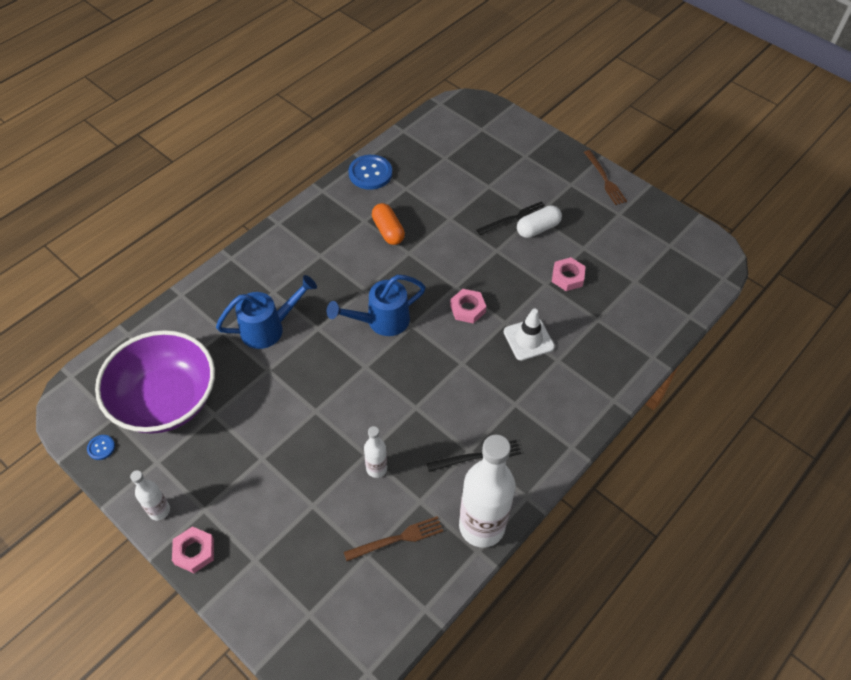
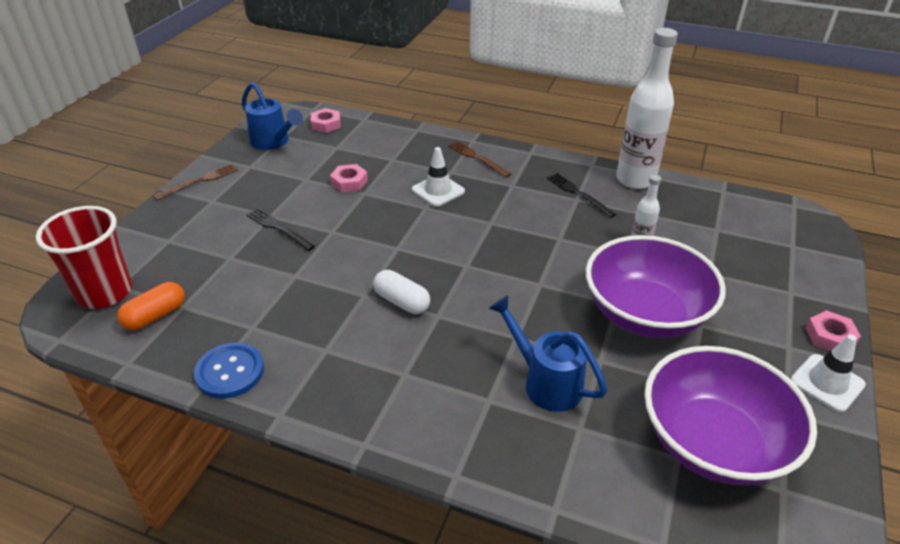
camera: 110 degrees left, 15 degrees down
blue button [87,435,115,460] -> none
white bottle [130,470,170,520] -> white traffic cone [791,334,866,412]
blue watering can [327,275,426,336] -> blue watering can moved to [242,82,303,150]
brown fork [344,516,443,561] -> brown fork moved to [448,141,511,178]
orange capsule [372,203,405,245] -> orange capsule moved to [117,282,185,330]
pink nut [450,289,487,324] -> pink nut moved to [311,108,341,133]
white capsule [517,205,562,238] -> white capsule moved to [373,270,430,314]
none -> red cup [36,206,132,309]
none -> purple bowl [586,235,726,338]

